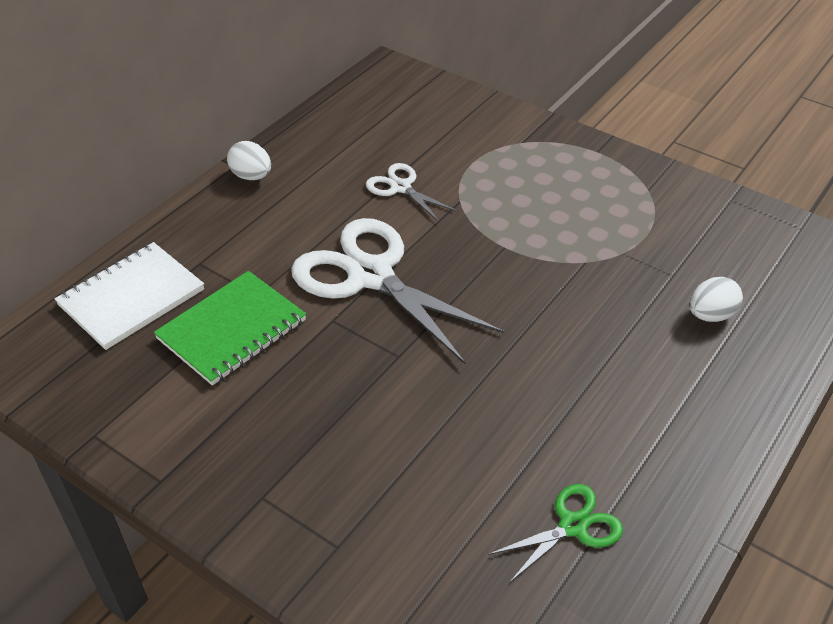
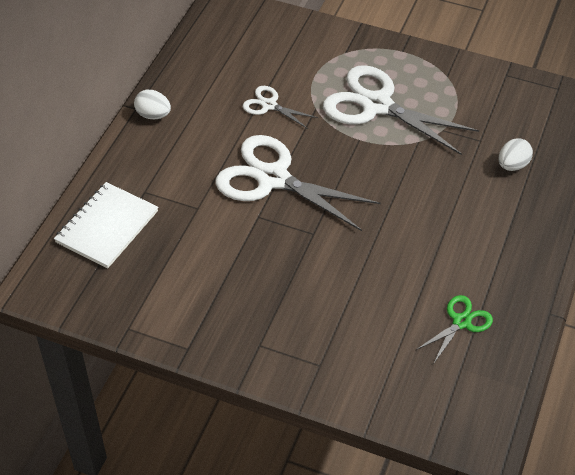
camera: 15 degrees left, 5 degrees up
green notebook [154,271,306,386] -> none
none -> white scissors [323,65,479,155]

